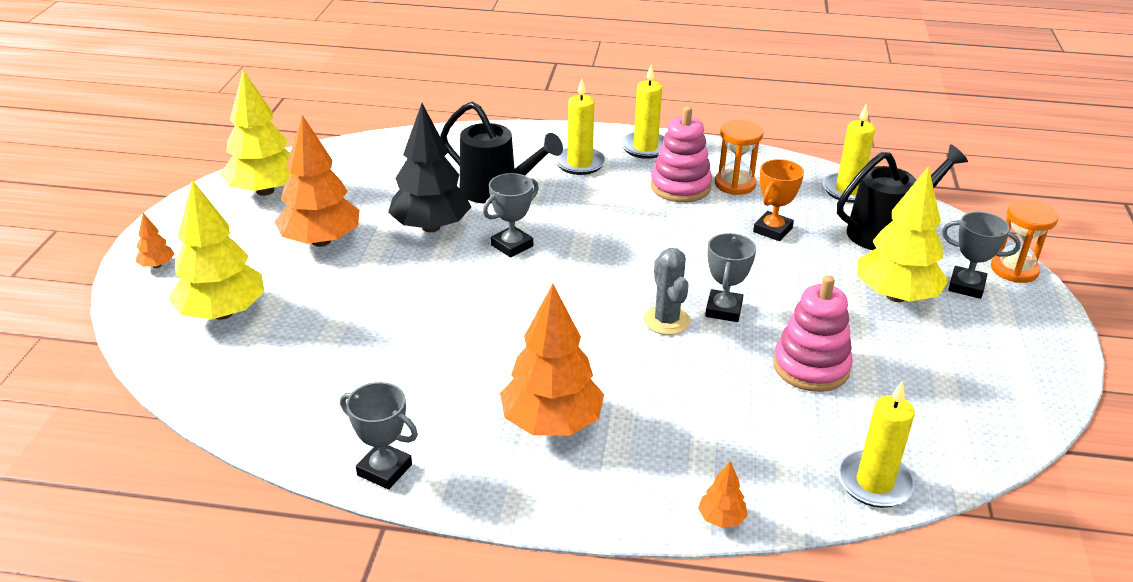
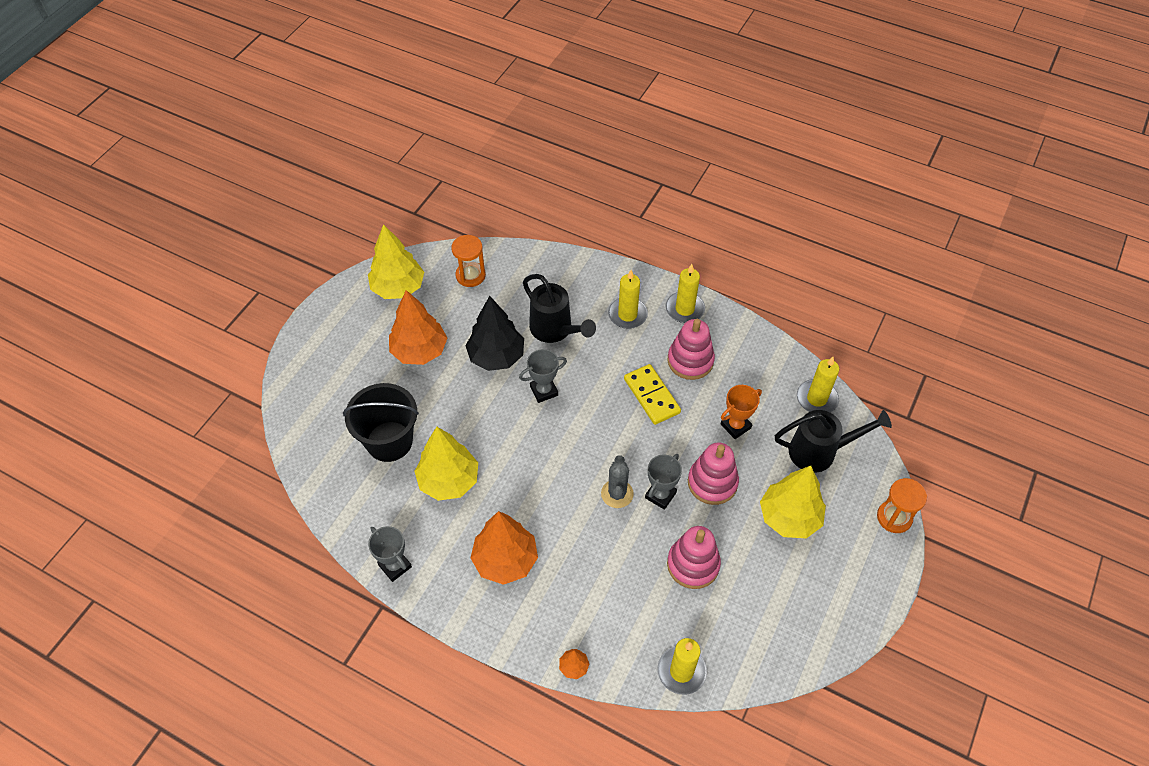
camera: 20 degrees right, 20 degrees up
orange tree [135,213,174,268] -> none
yellow tree [169,180,265,320] -> yellow tree moved to [414,427,478,501]
orange hourglass [715,120,763,195] -> orange hourglass moved to [451,235,486,287]
grey trophy [942,212,1021,299] -> none
none -> black bucket [343,383,419,462]
none -> yellow domino [624,364,681,425]
none -> pink stacking toy [688,443,739,505]

